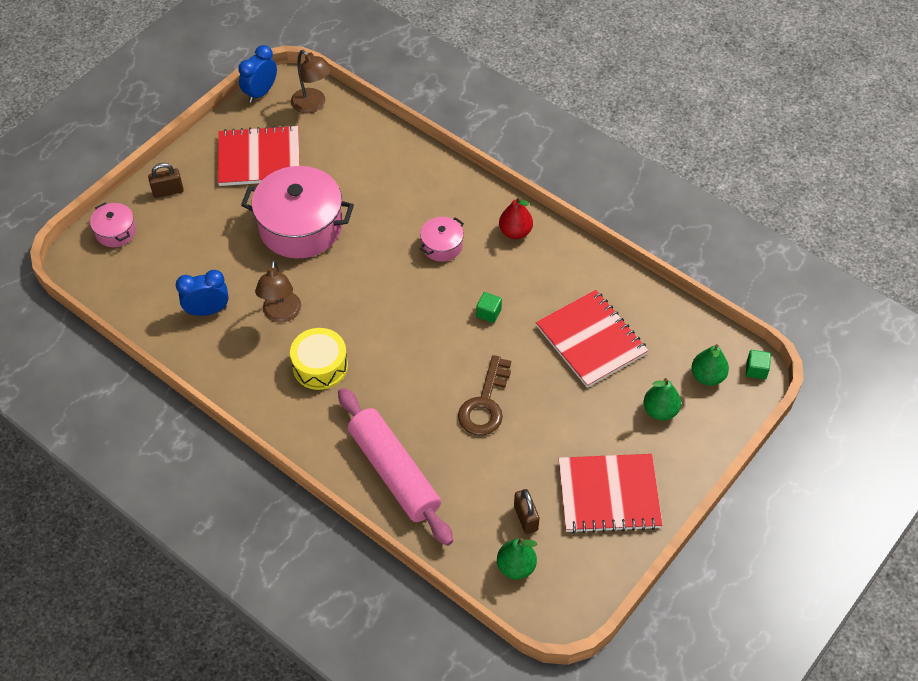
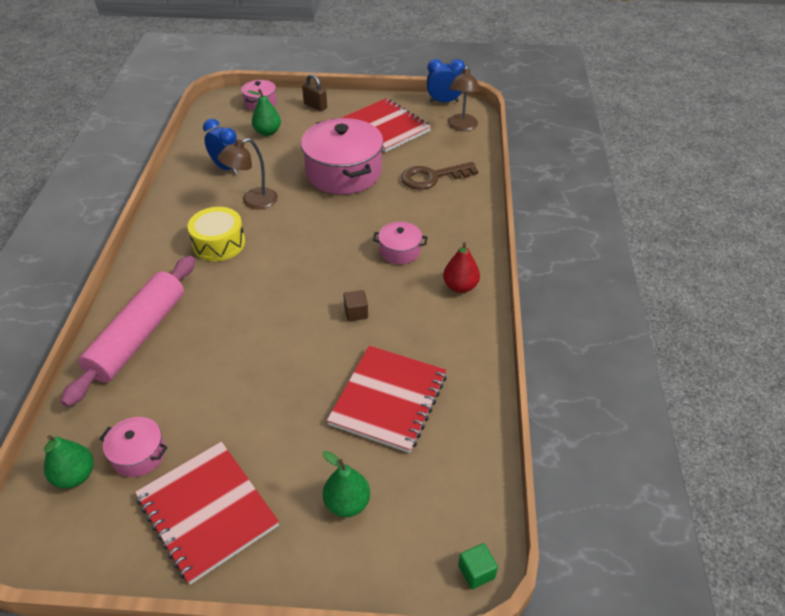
camera: 55 degrees right, 10 degrees down
brown key [458,355,511,436] -> brown key moved to [401,162,478,190]
green cube [476,292,502,323] -> brown cube [343,290,368,321]
brown padlock [514,489,540,534] -> pink pot [99,417,168,477]
green pear [692,344,729,386] -> green pear moved to [248,89,281,136]

